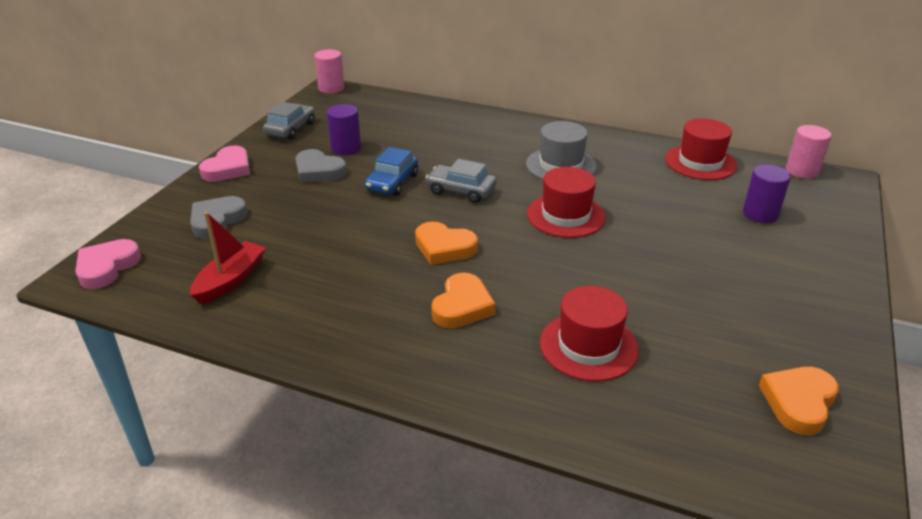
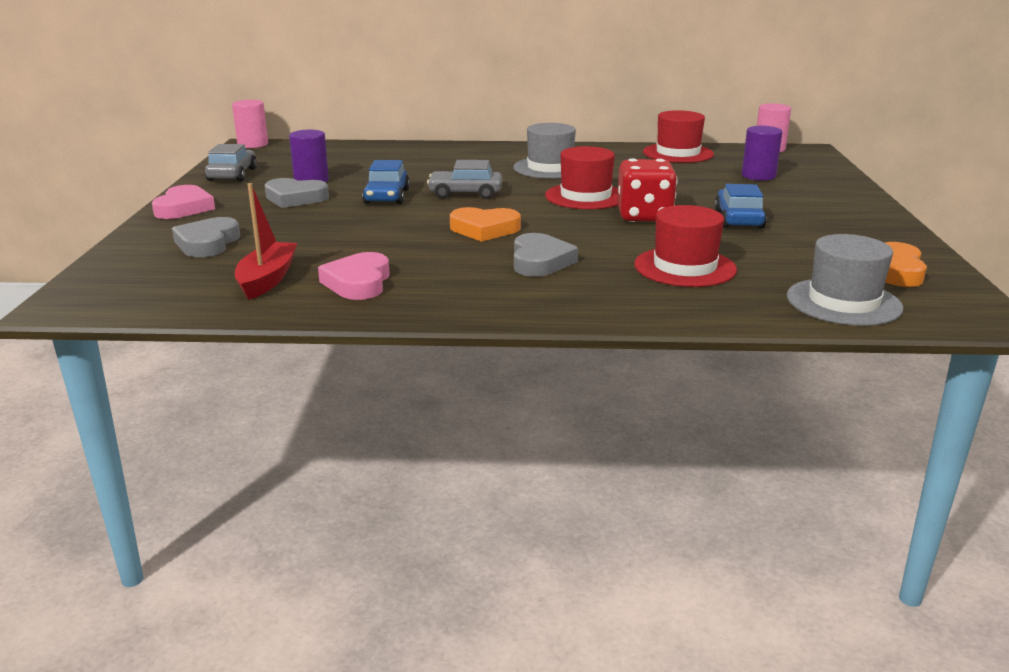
camera: 20 degrees left, 10 degrees down
pink heart [75,239,141,289] -> pink heart moved to [318,252,390,300]
orange heart [431,273,496,328] -> grey heart [514,233,578,277]
none -> red dice [617,158,677,222]
none -> blue car [714,184,767,229]
none -> grey hat [787,234,903,326]

